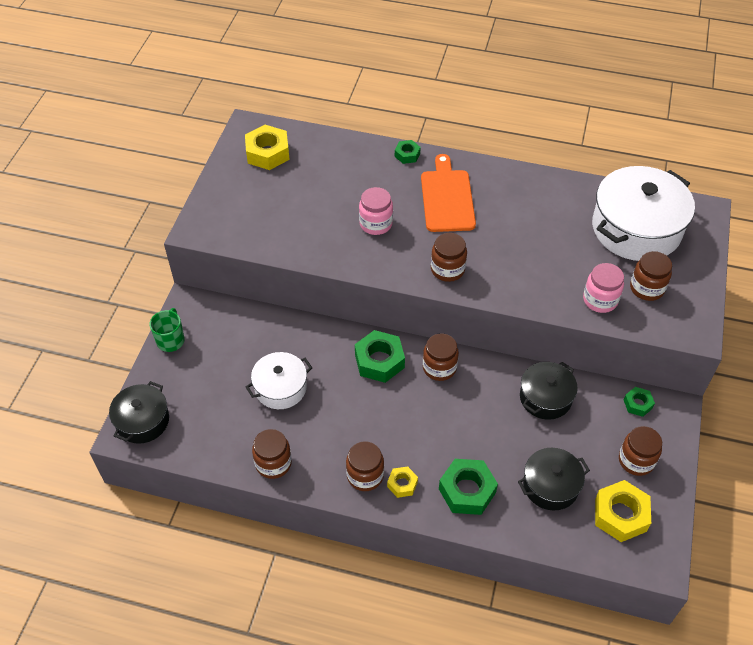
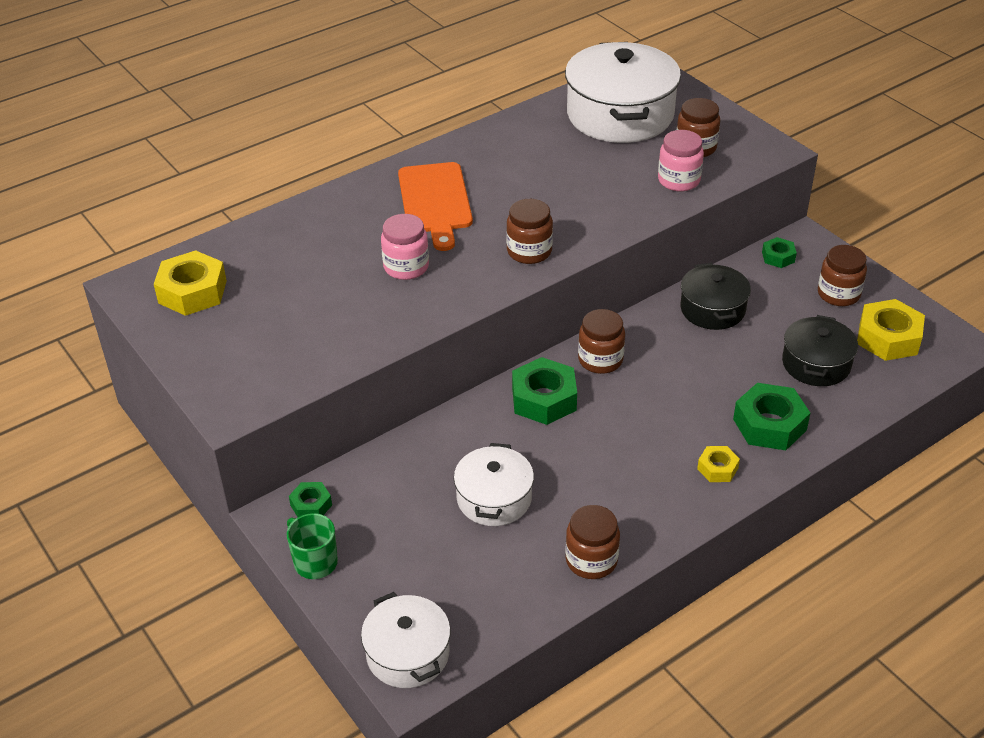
camera: 50 degrees left, 10 degrees down
black pot [109,381,169,444] -> white pot [361,592,451,688]
brown jar [346,441,384,491] -> none
green nut [395,140,421,164] -> green nut moved to [289,482,332,517]
orange cutting board [421,154,476,232] -> orange cutting board turned 135 degrees counterclockwise [398,162,473,251]

